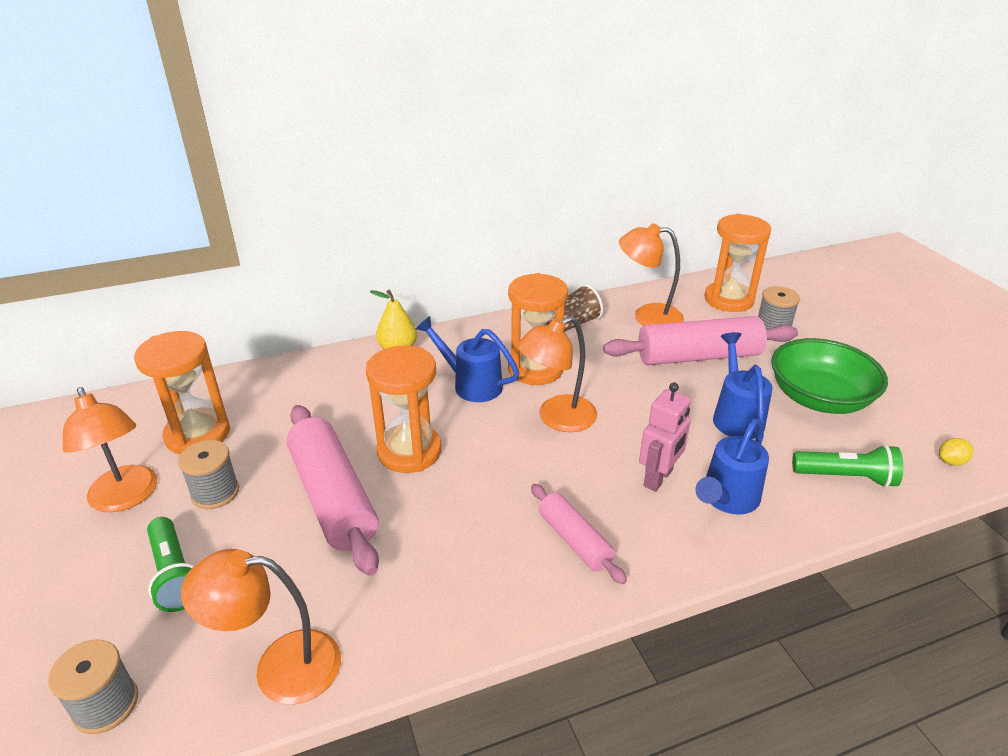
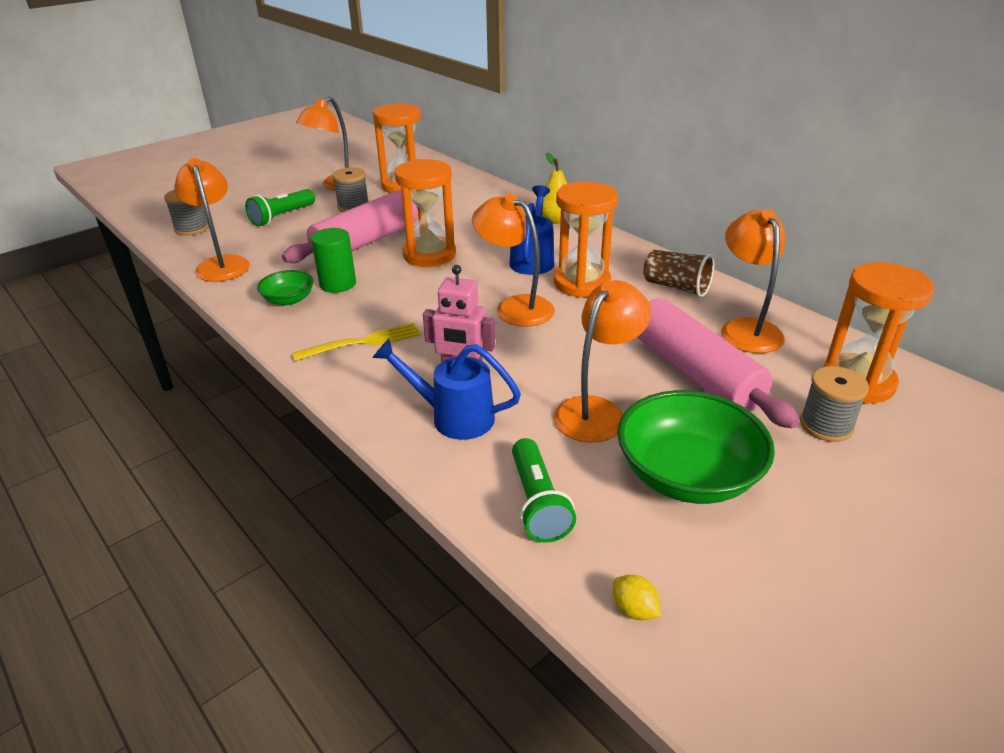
camera: 70 degrees right, 0 degrees up
pink rolling pin [531,484,627,584] -> yellow fork [292,323,421,361]
blue watering can [713,332,772,439] -> orange lamp [554,280,651,443]
none -> green bowl [257,270,314,306]
none -> green cylinder [311,228,356,293]

